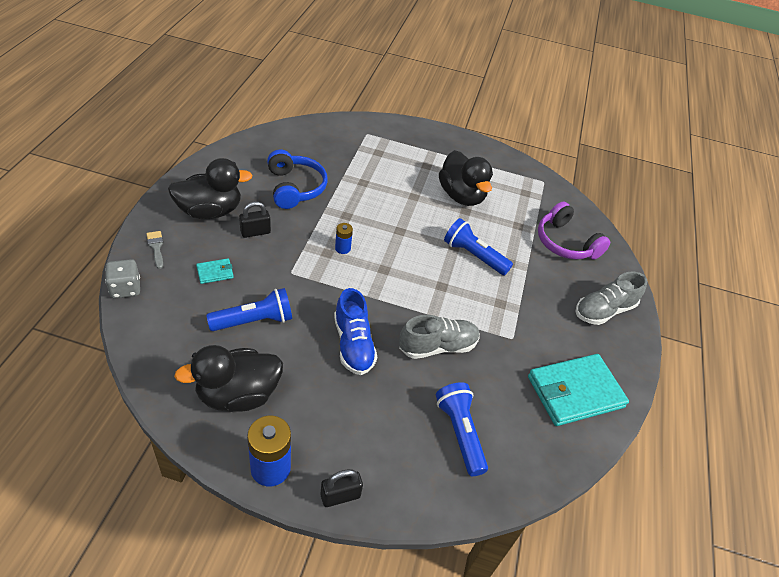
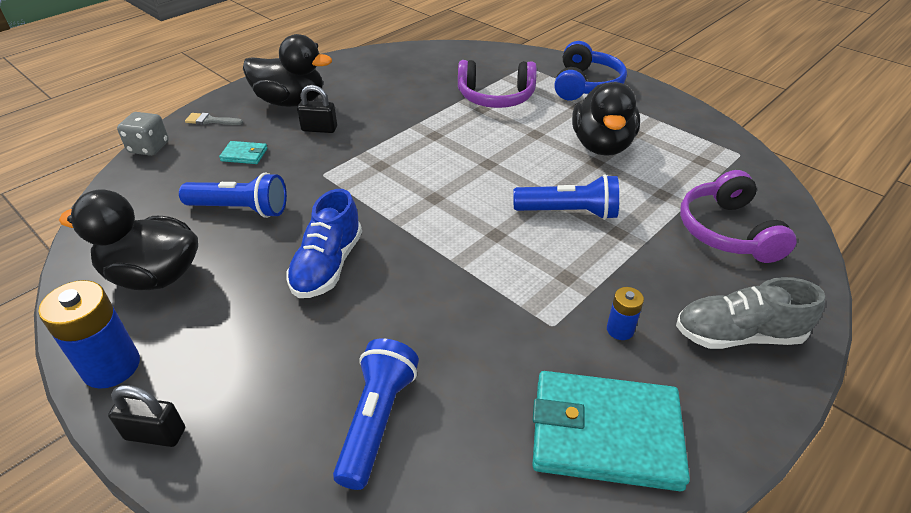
camera: 35 degrees right, 5 degrees down
grey brush [146,231,163,269] -> grey brush turned 90 degrees counterclockwise [185,113,243,125]
blue headphones [267,149,328,209] -> blue headphones moved to [554,41,627,100]
blue battery [335,223,353,254] -> blue battery moved to [607,287,644,340]
grey shoe [399,315,480,359] -> none
blue flashlight [444,218,513,276] -> blue flashlight turned 120 degrees clockwise [513,174,619,220]
none -> purple headphones [458,60,537,108]

